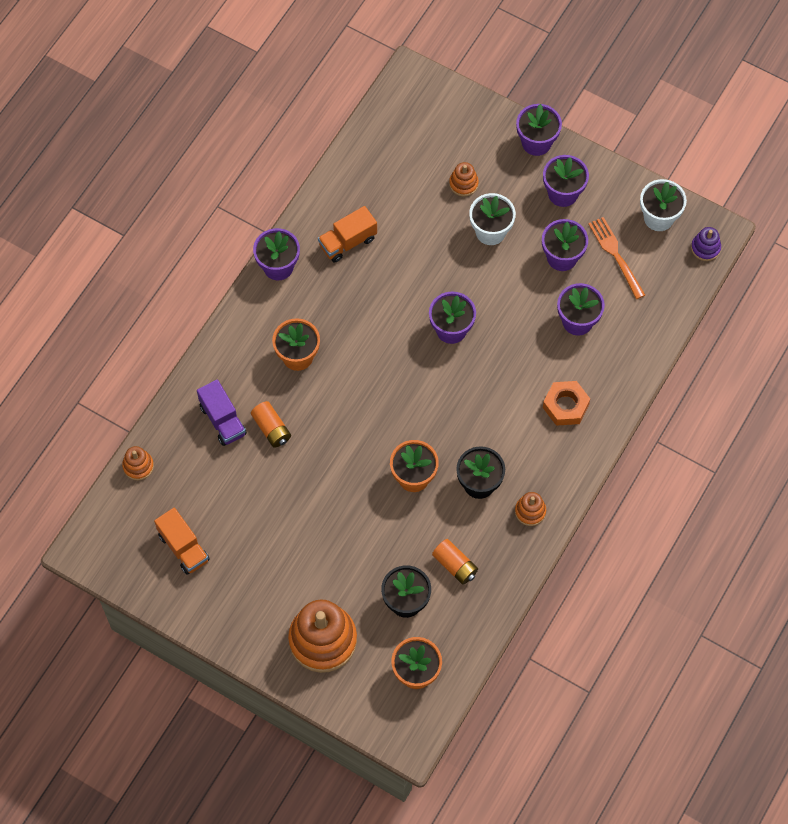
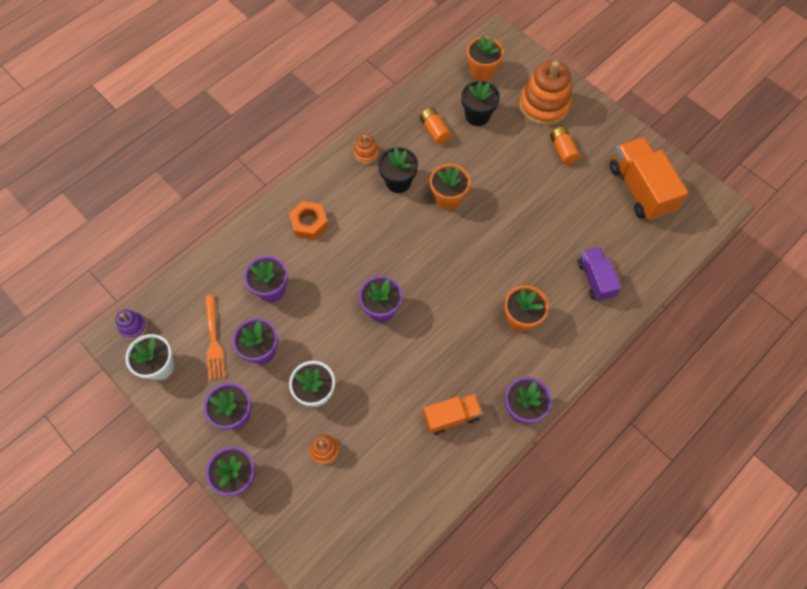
camera: 165 degrees left, 0 degrees up
orange stacking toy [122,446,154,481] -> none
orange truck [154,508,210,575] -> orange truck [610,137,688,221], size x1.64
orange battery [251,401,291,448] -> orange battery moved to [550,127,580,165]

